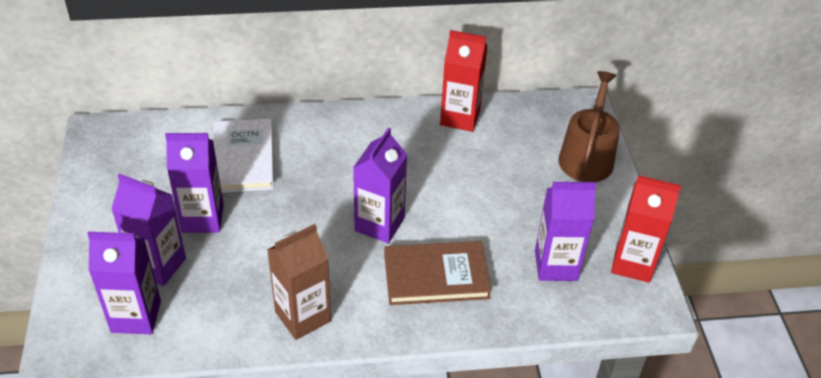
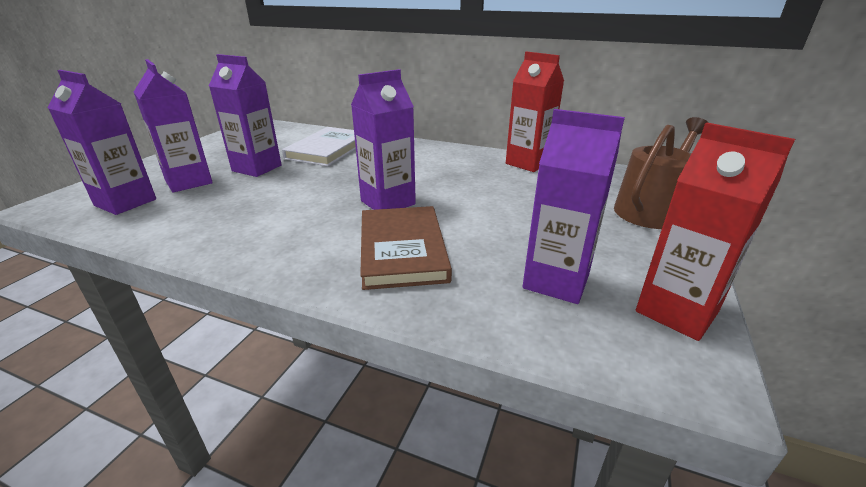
camera: 30 degrees right, 15 degrees down
brown carton [267,224,331,340] -> none
brown book [384,241,491,305] -> brown book turned 60 degrees clockwise [360,206,452,290]

